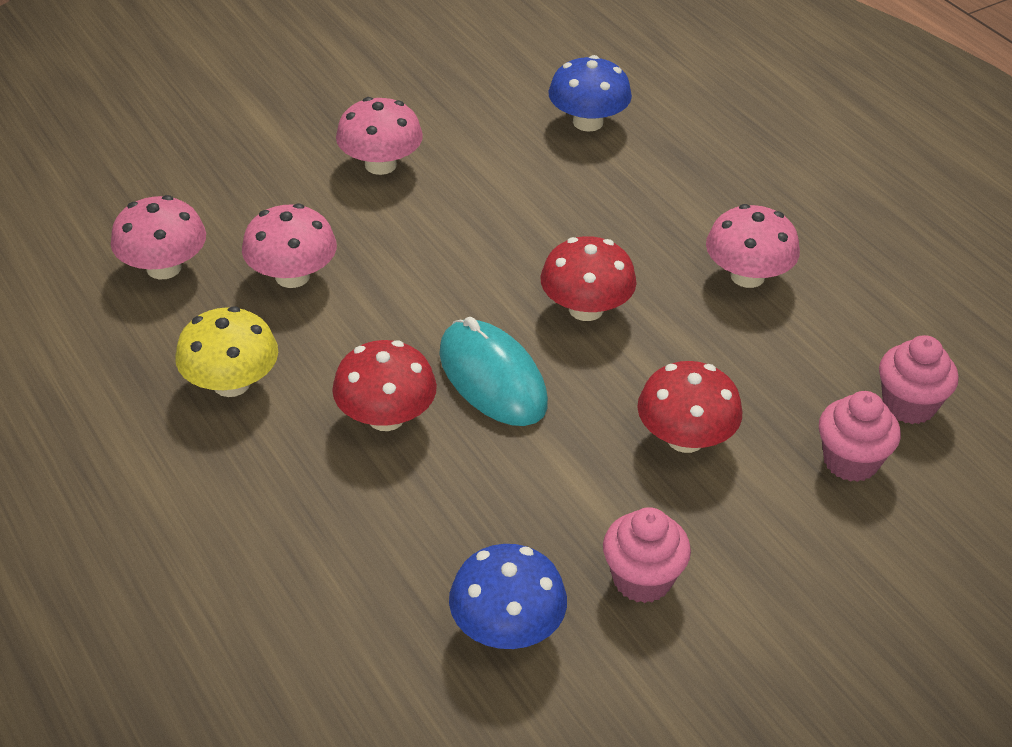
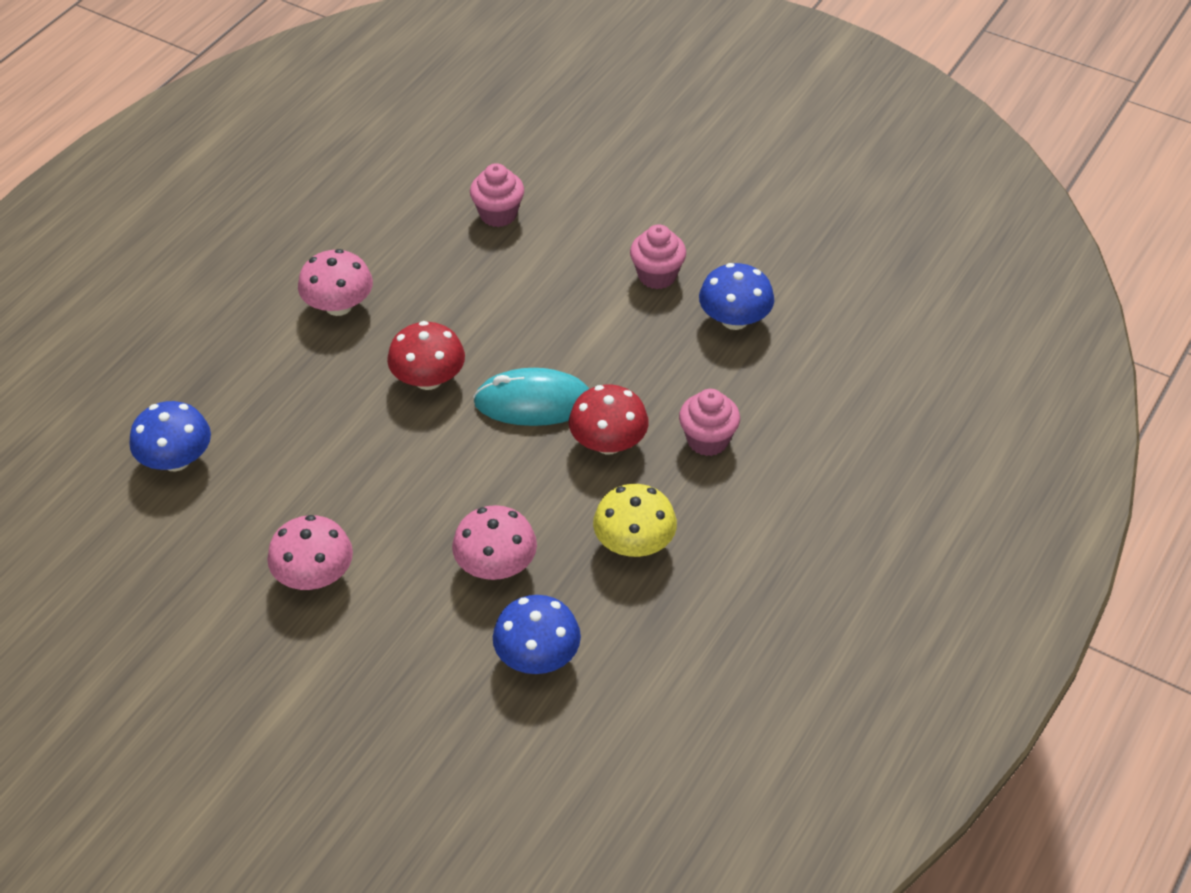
camera: 115 degrees left, 5 degrees up
pink mushroom [111,195,206,279] -> blue mushroom [493,595,581,674]
turquoise mouse [439,317,548,426] -> turquoise mouse turned 60 degrees clockwise [473,368,590,426]
red mushroom [637,361,742,453] -> none
pink cupcake [879,335,959,424] -> pink cupcake moved to [679,389,740,456]

